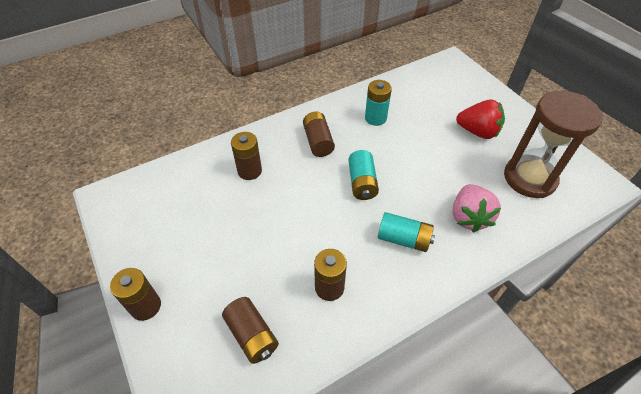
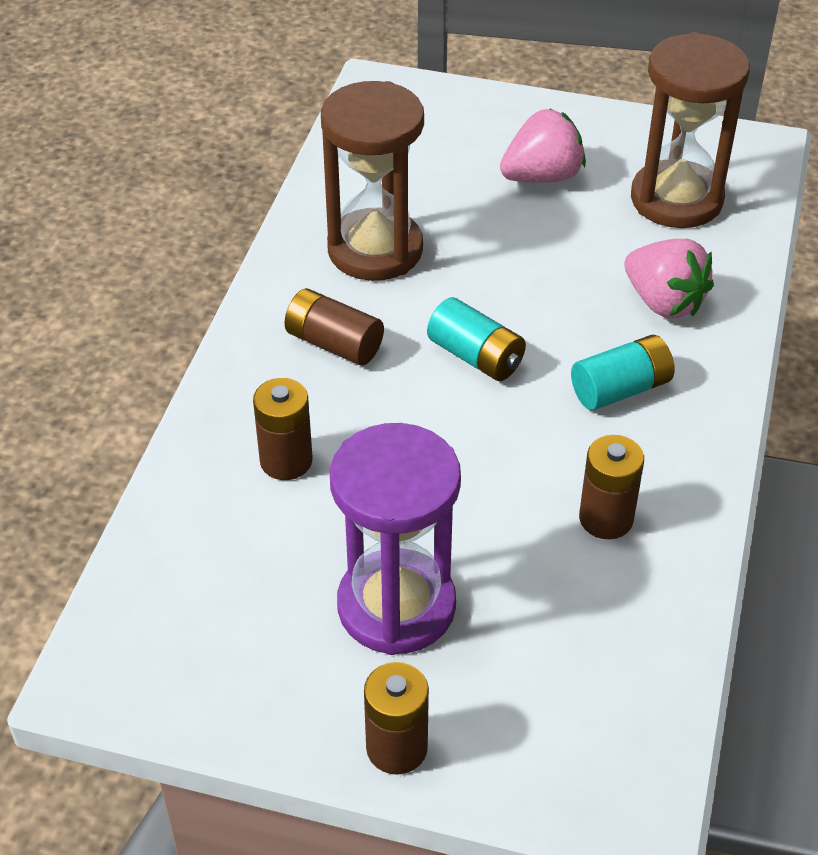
camera: 45 degrees left, 5 degrees down
brown battery [222,297,279,364] -> none
turquoise battery [365,80,392,126] -> brown hourglass [321,81,424,281]
red strawberry [456,100,505,139] -> pink strawberry [500,108,586,183]
none -> purple hourglass [330,423,461,655]

